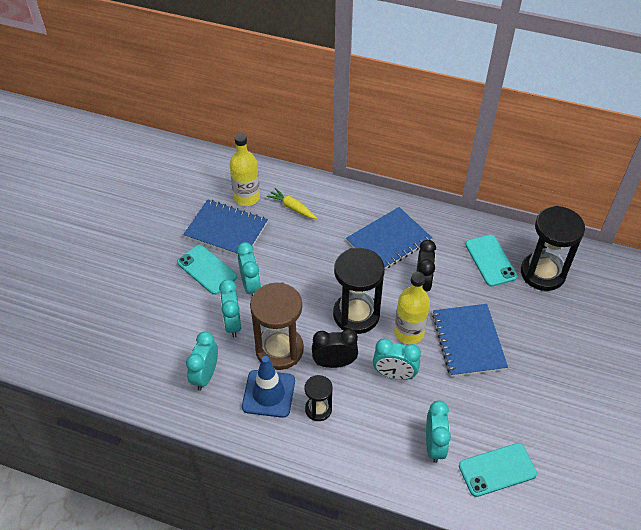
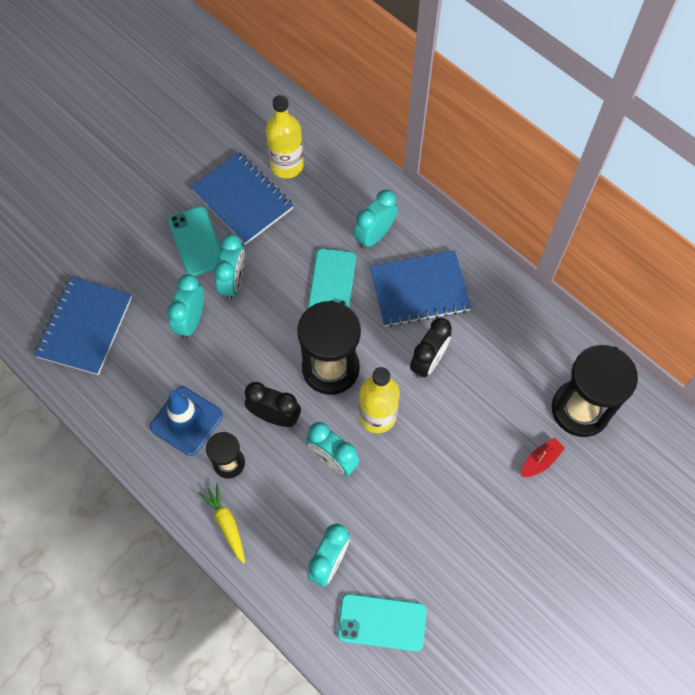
camera: 25 degrees right, 15 degrees up
turquoise clock [186,331,218,391] -> turquoise clock moved to [353,190,398,249]
brown hourglass [250,282,304,370] -> none
yellow carrot [267,188,317,219] -> yellow carrot moved to [199,483,245,564]
blue notebook [432,304,508,377] -> blue notebook moved to [34,277,132,375]
turquoise phone [465,235,517,287] -> turquoise phone moved to [307,248,356,309]
none -> red boat [521,437,565,477]

